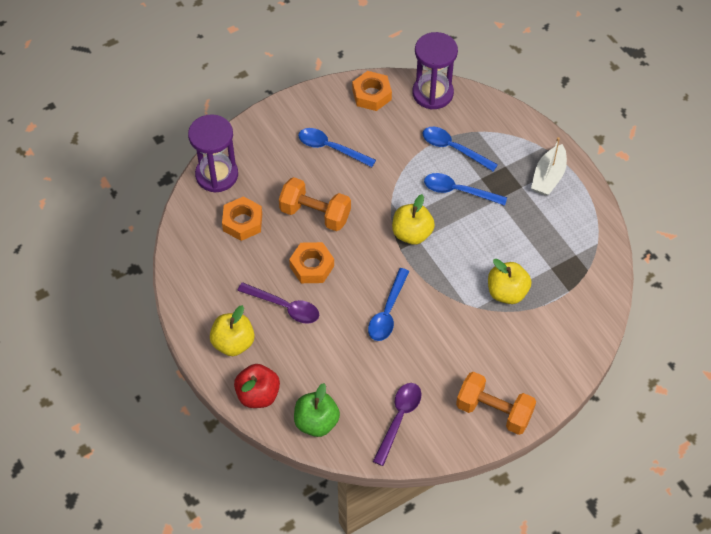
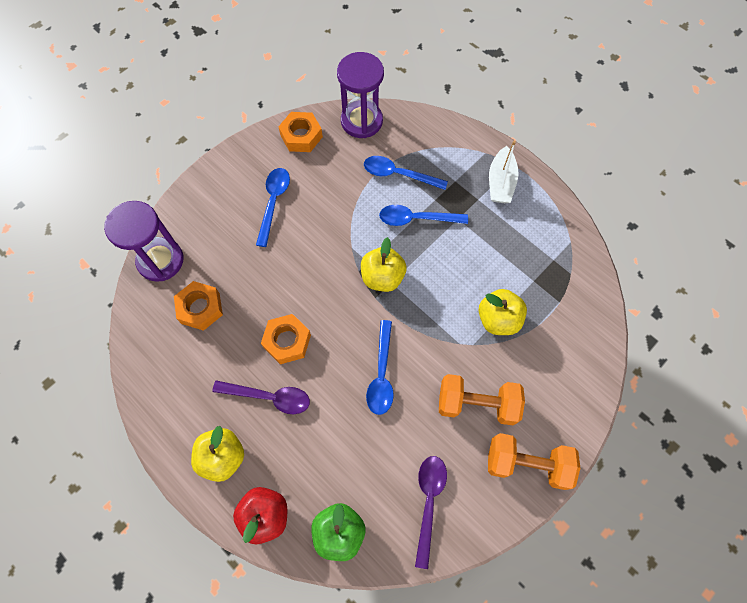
camera: 15 degrees left, 10 degrees up
orange dumbbell [279,177,351,231] -> orange dumbbell moved to [439,374,525,425]
blue spoon [298,128,376,167] -> blue spoon turned 90 degrees clockwise [256,168,290,247]

